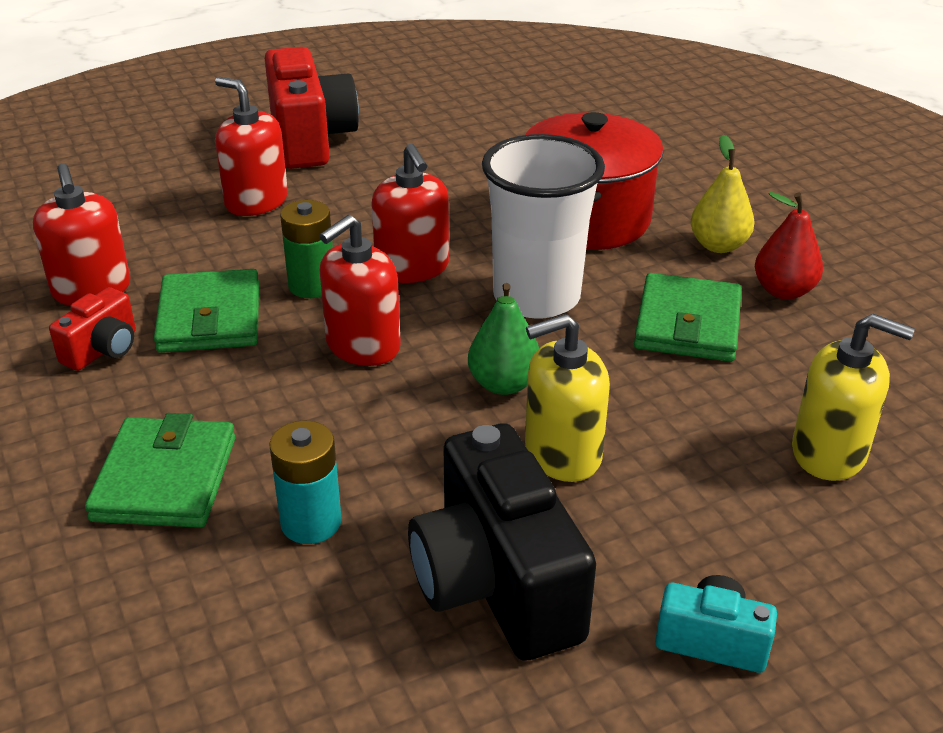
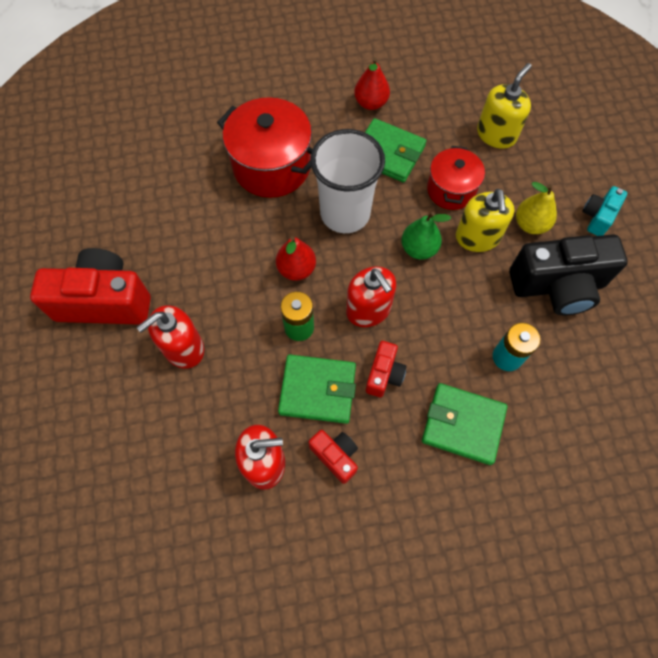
camera: 75 degrees left, 30 degrees up
red soap dispenser [371,143,449,283] -> red pear [276,236,316,281]
yellow pear [691,134,755,253] -> yellow pear moved to [516,182,557,234]
none -> red camera [366,341,407,397]
none -> red pot [427,146,485,210]

